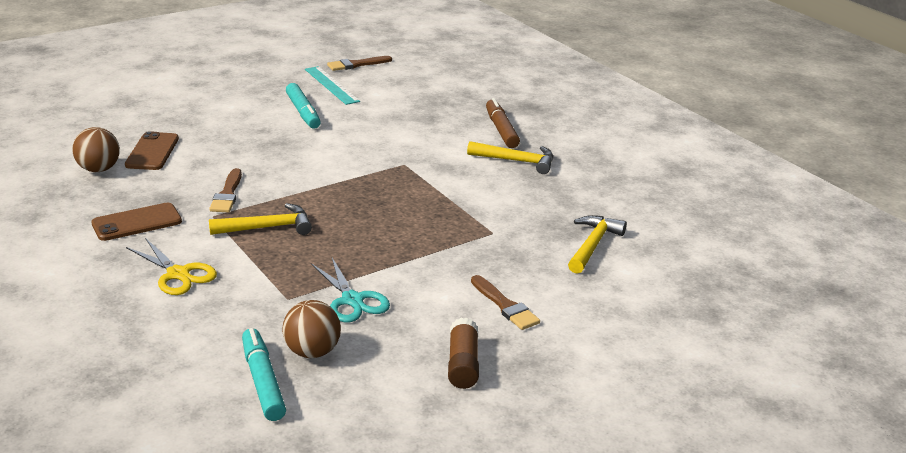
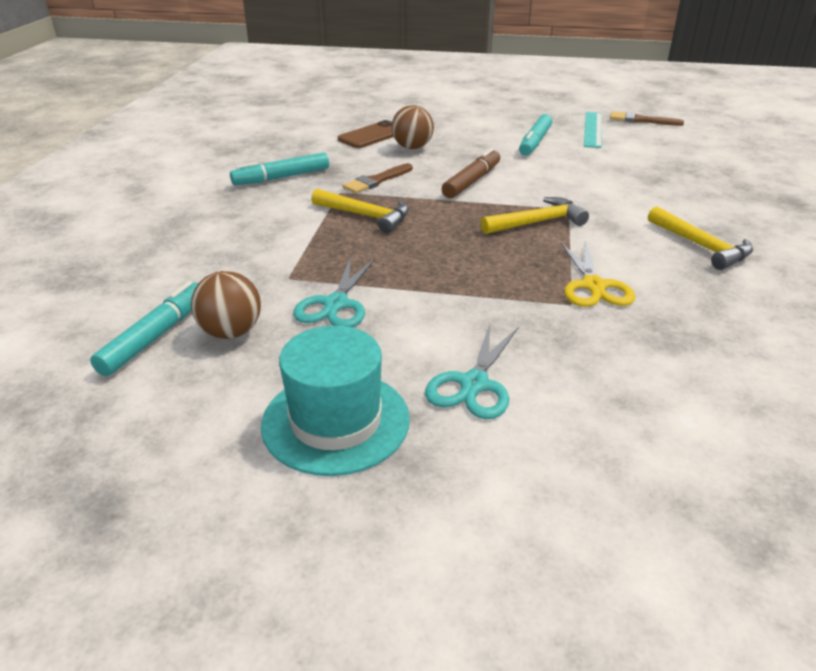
camera: 45 degrees right, 5 degrees up
brown ball [72,127,120,172] -> brown ball moved to [392,105,434,149]
brown phone [91,203,182,241] -> turquoise marker [230,152,329,185]
yellow scissors [126,238,217,295] -> yellow scissors moved to [561,241,635,307]
brown glue stick [448,318,479,389] -> turquoise hat [261,325,410,476]
brown brush [471,275,540,330] -> turquoise scissors [425,324,519,419]
brown marker [486,98,520,148] -> brown marker moved to [441,148,500,198]
yellow hammer [568,215,627,274] -> yellow hammer moved to [481,197,589,234]

